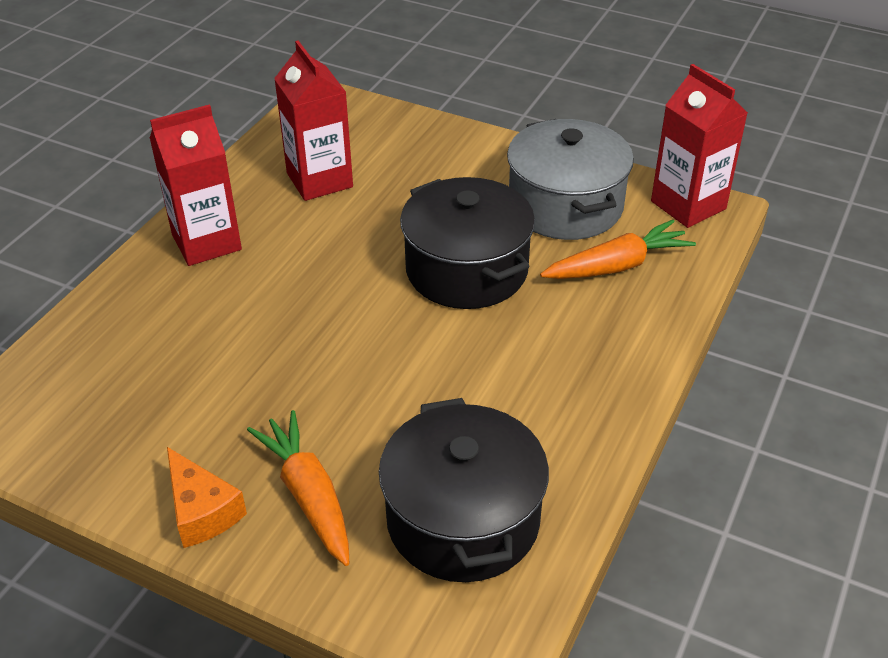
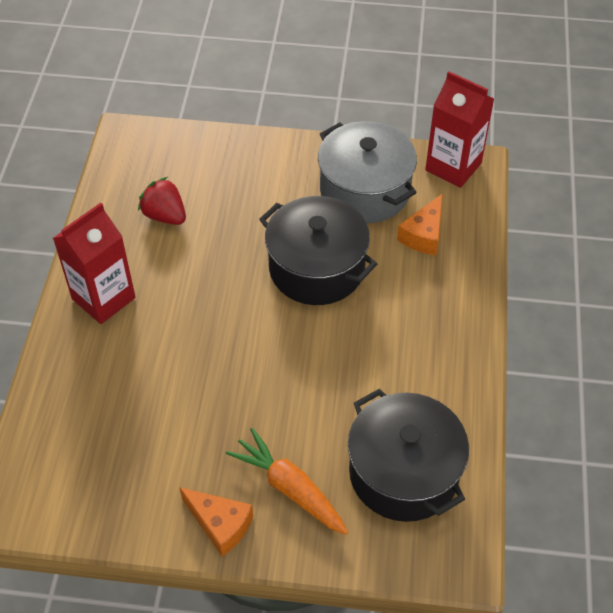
camera: 20 degrees left, 10 degrees up
red carton [274,40,353,201] -> red strawberry [138,177,186,225]
orange carrot [540,220,696,279] -> orange cheese [397,193,443,255]

